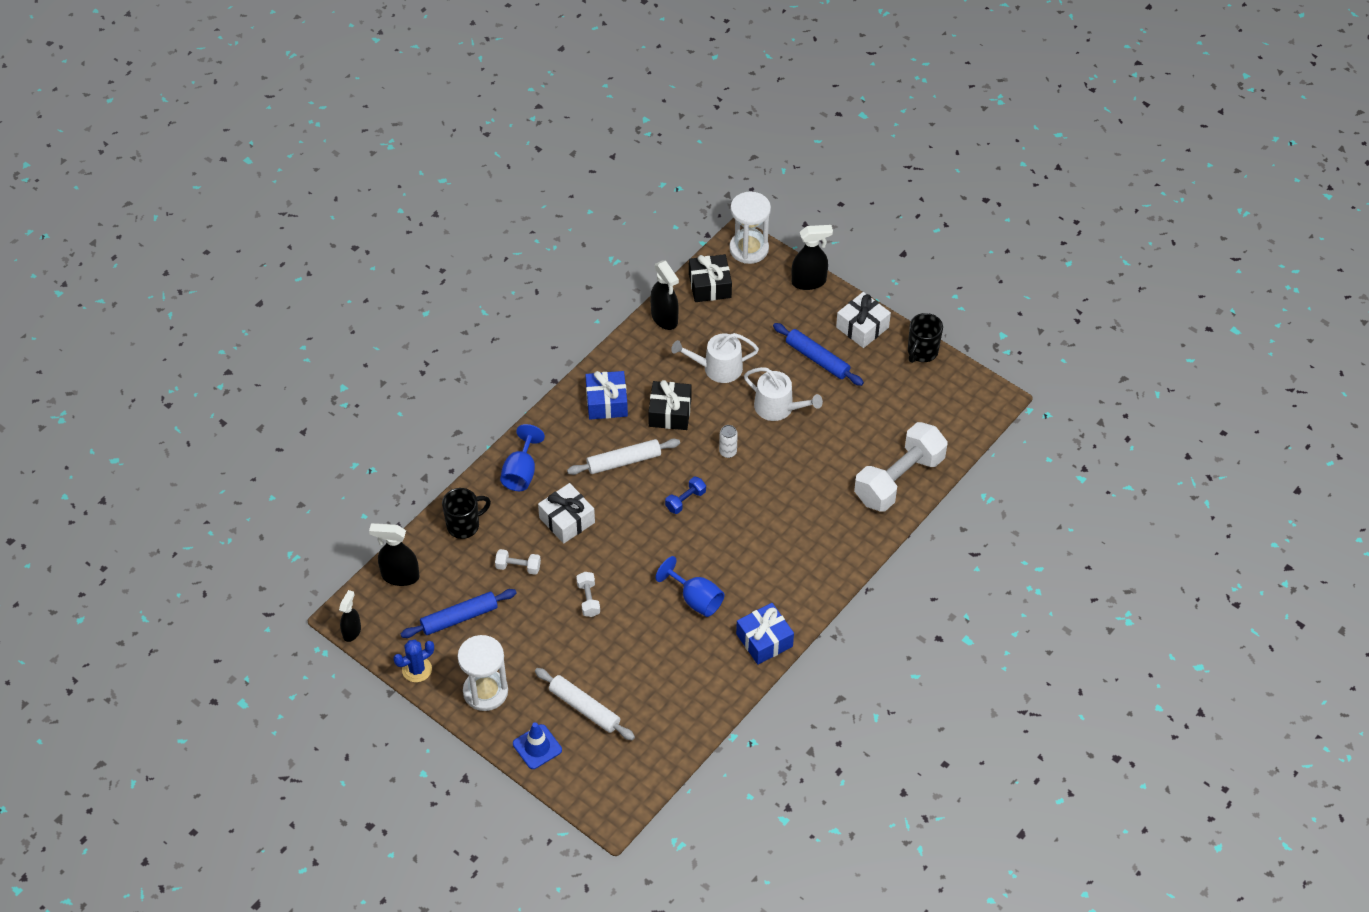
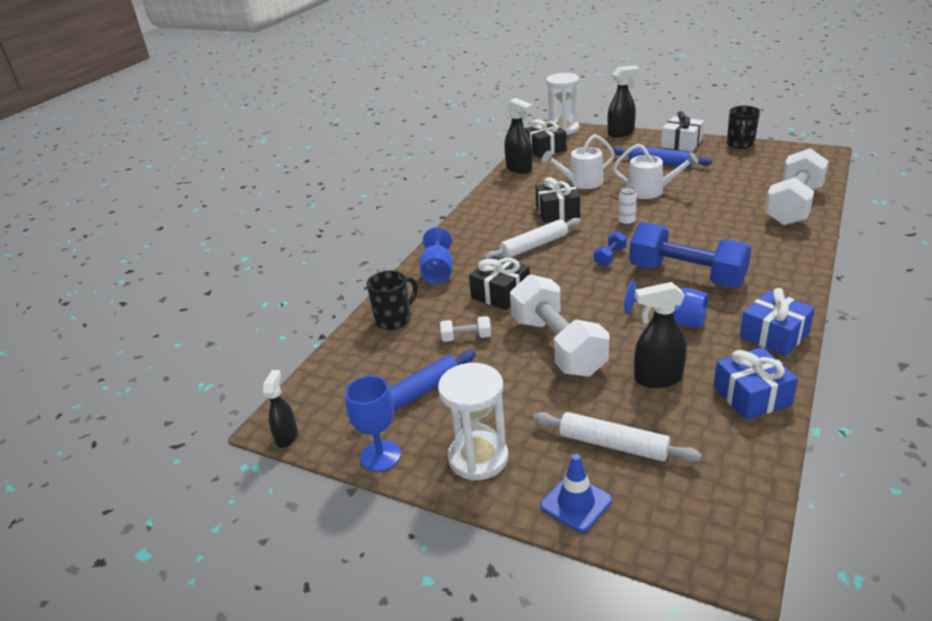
camera: 10 degrees left, 20 degrees down
black spray bottle [369,523,419,586] -> black spray bottle moved to [634,282,687,388]
blue cactus [393,640,434,682] -> blue goblet [345,376,401,472]
white gift [538,483,595,544] -> black gift [469,255,530,310]
white dumbbell [576,572,600,617] -> white dumbbell [510,274,610,377], size x2.36
blue gift [585,371,628,420] -> blue gift moved to [713,347,798,420]
none -> blue dumbbell [629,222,752,288]

